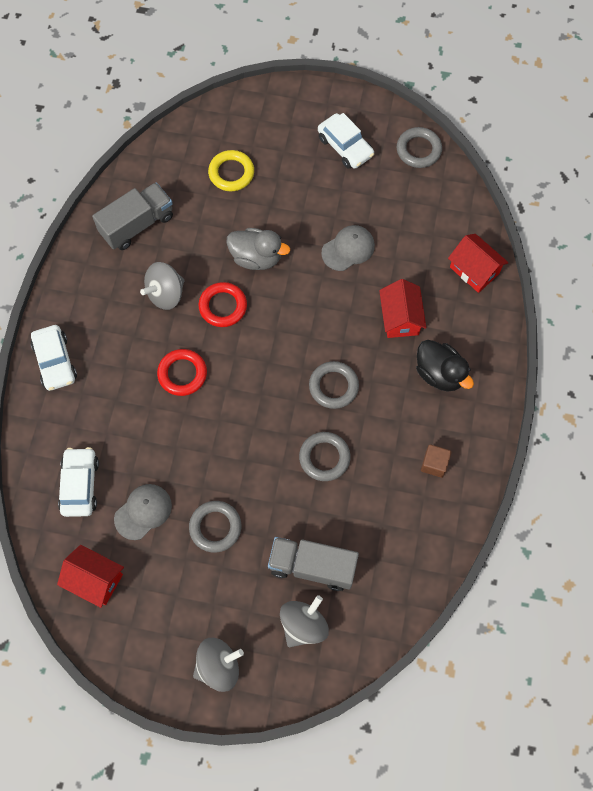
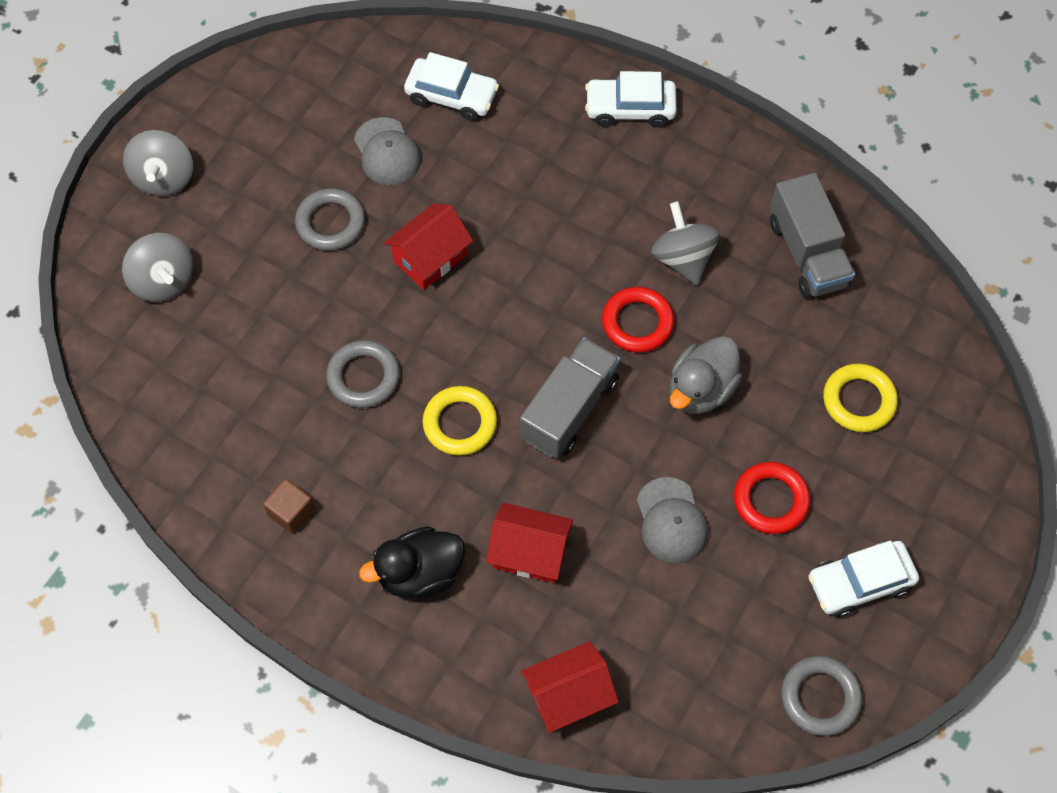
camera: 110 degrees right, 5 degrees down
red house [57,545,124,608] -> red house moved to [384,204,473,290]
red ring [157,349,207,396] -> red ring moved to [734,462,811,534]
grey truck [268,537,359,591] -> grey truck moved to [520,337,620,458]
grey ring [309,361,359,409] -> yellow ring [422,386,497,456]

